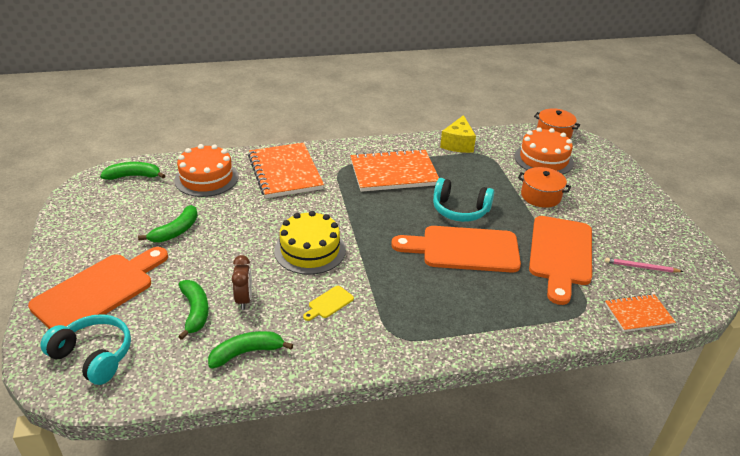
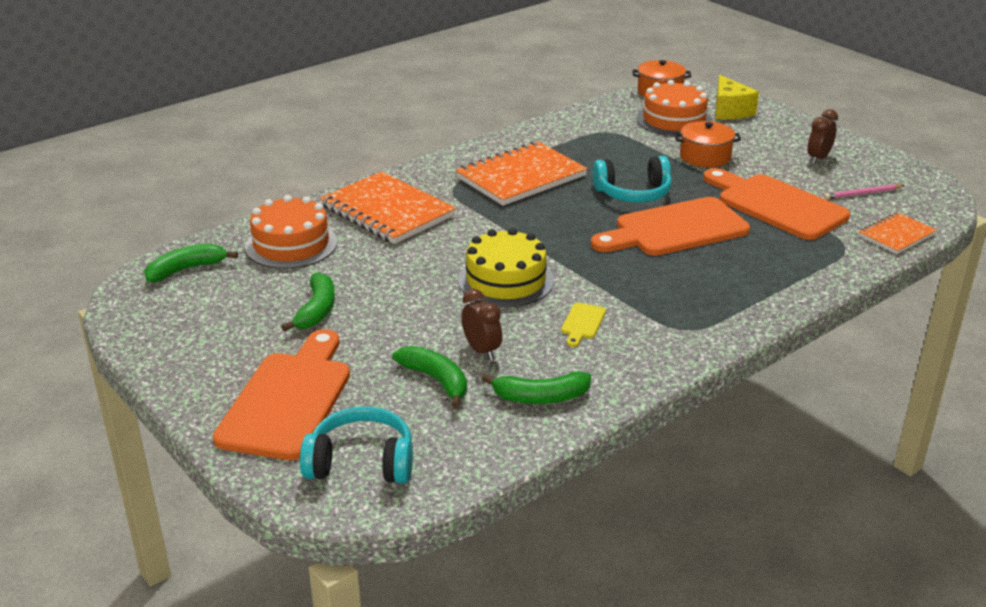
camera: 25 degrees left, 5 degrees down
green banana [208,331,293,368] -> green banana turned 135 degrees counterclockwise [482,371,591,404]
yellow cheese [440,115,476,153] -> yellow cheese moved to [715,75,759,119]
orange cutting board [529,216,592,305] -> orange cutting board turned 150 degrees clockwise [703,168,850,240]
none -> brown clock [808,109,838,164]

